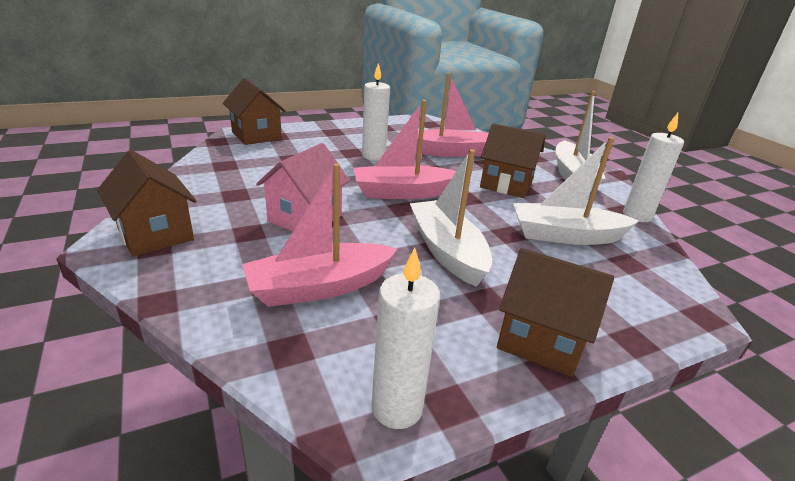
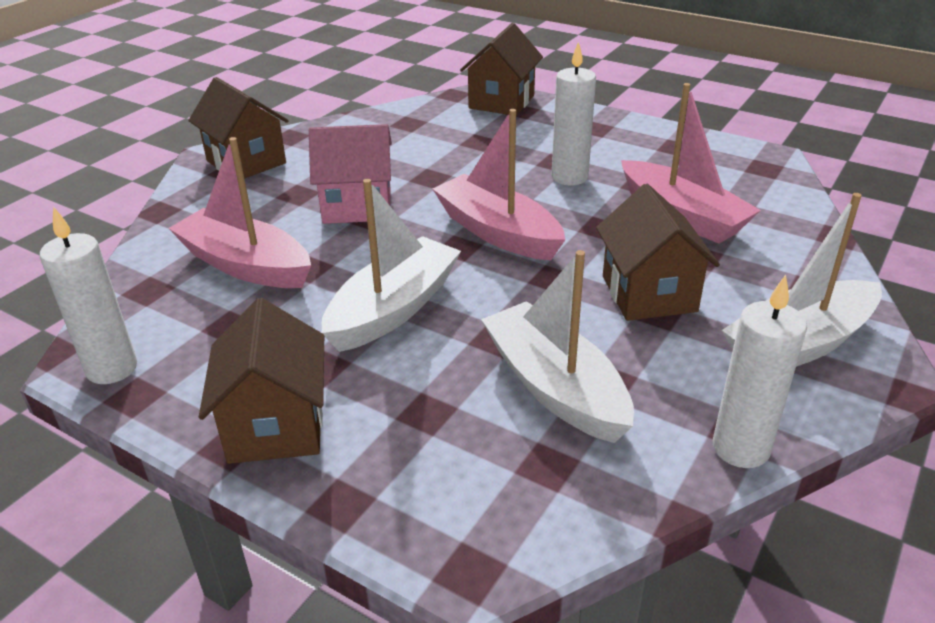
camera: 60 degrees right, 5 degrees up
brown house [97,150,196,257] -> brown house turned 60 degrees counterclockwise [188,77,289,179]

